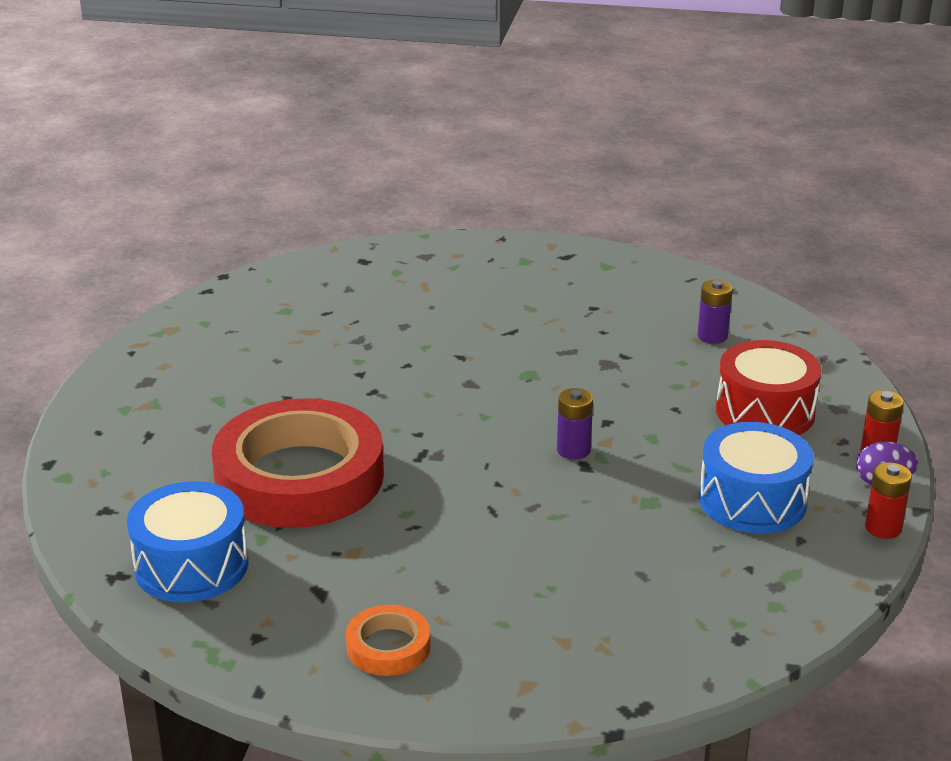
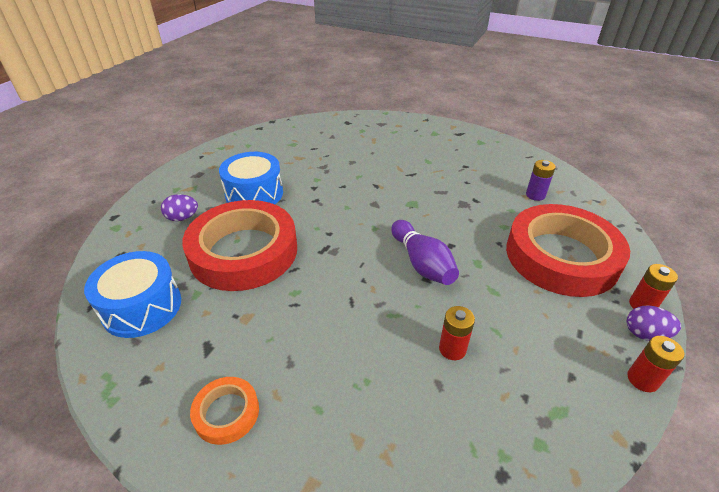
camera: 15 degrees right, 10 degrees up
purple battery [557,388,593,460] -> purple bowling pin [391,220,459,285]
blue drum [699,422,814,534] -> blue drum moved to [219,152,283,204]
red drum [716,340,822,435] -> red tape [506,204,630,297]
none -> purple egg [161,194,198,221]
none -> red battery [439,306,475,360]

